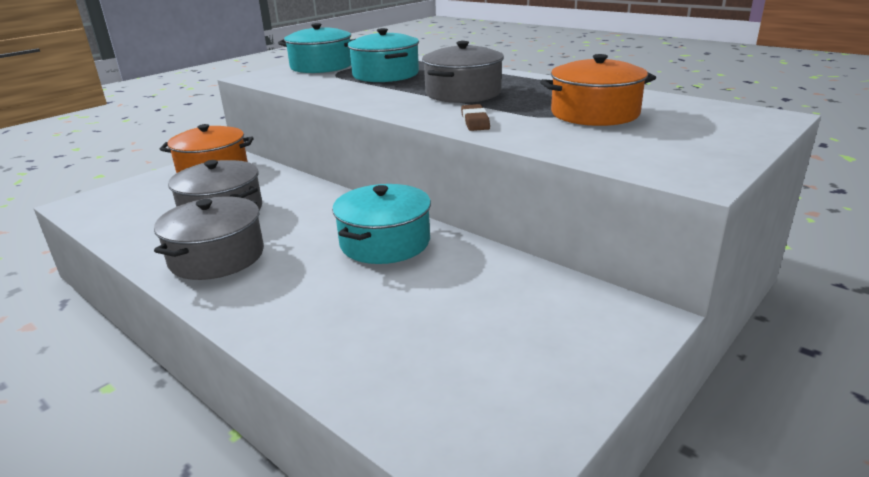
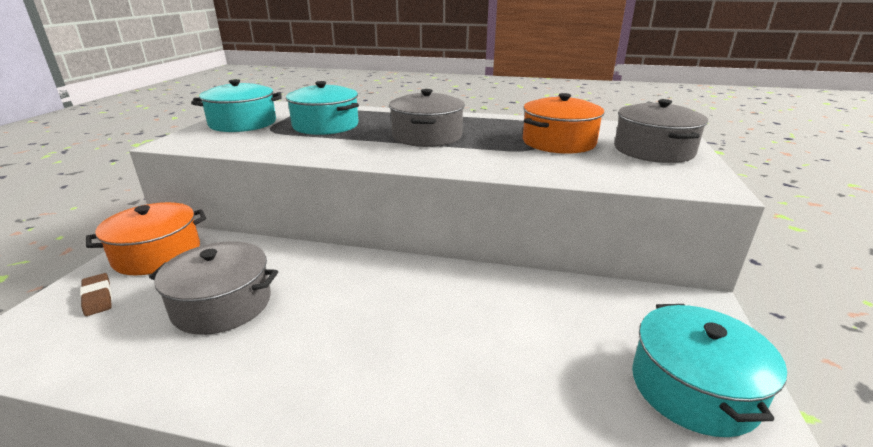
camera: 30 degrees left, 0 degrees up
grey pot [154,196,264,280] -> grey pot moved to [614,99,708,163]
turquoise pot [332,184,431,264] -> turquoise pot moved to [632,304,787,437]
brown eraser [461,104,490,131] -> brown eraser moved to [80,273,112,316]

